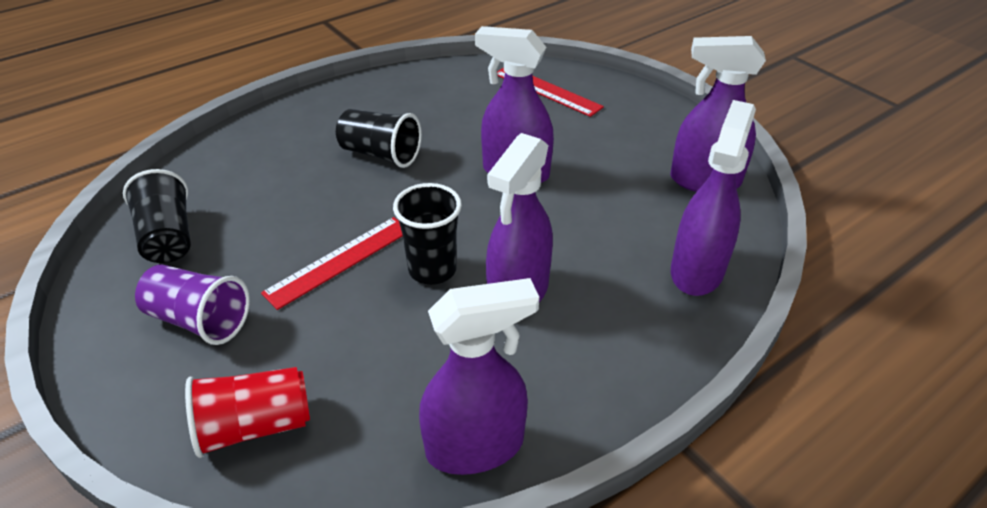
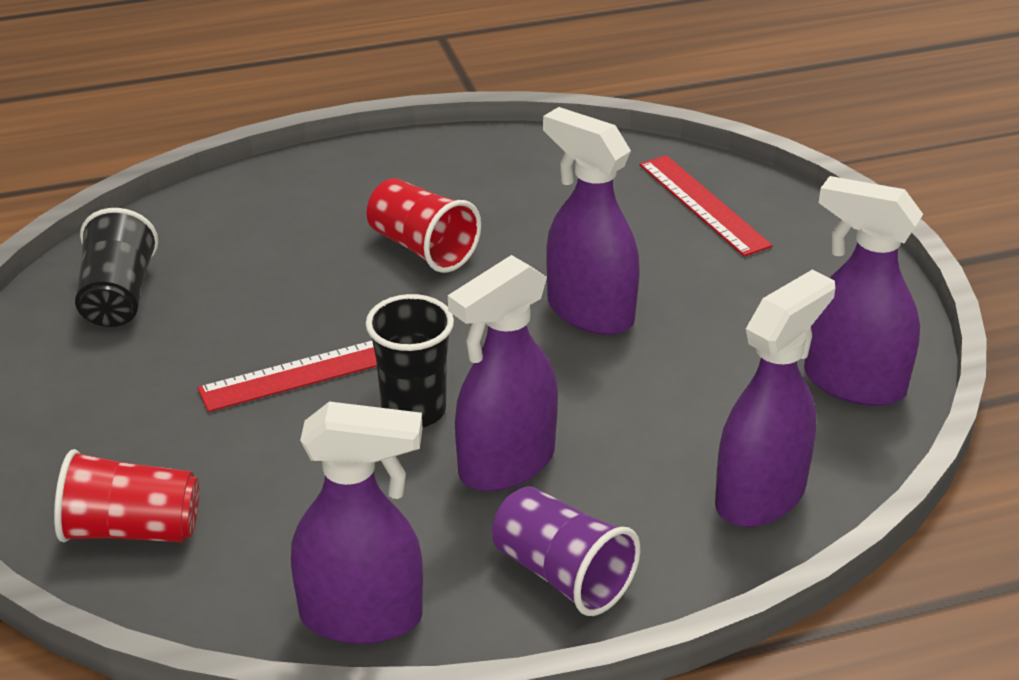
camera: 20 degrees right, 5 degrees down
purple cup [135,265,250,345] -> purple cup moved to [492,486,640,616]
black cup [336,109,422,168] -> red cup [367,178,481,273]

